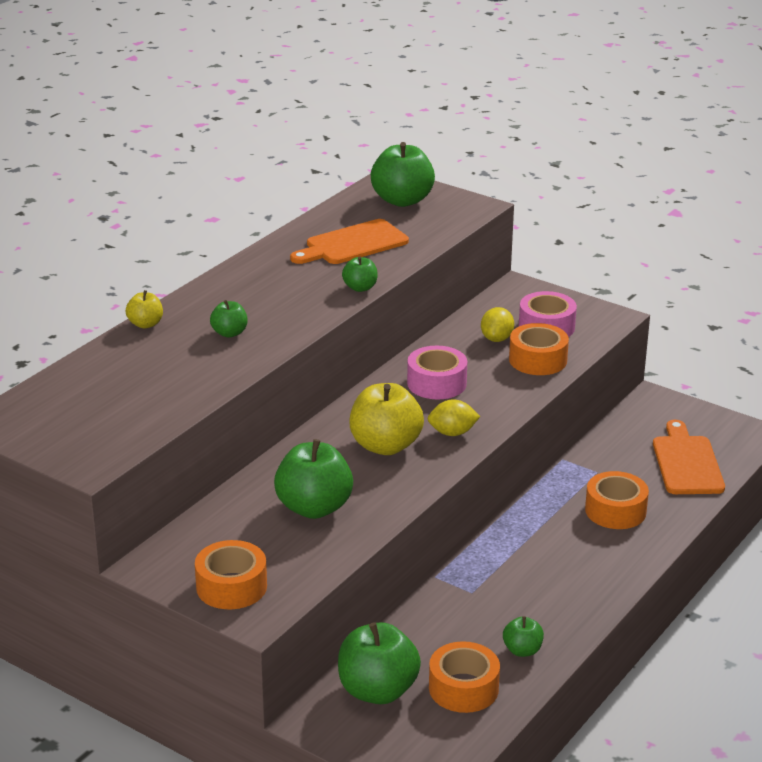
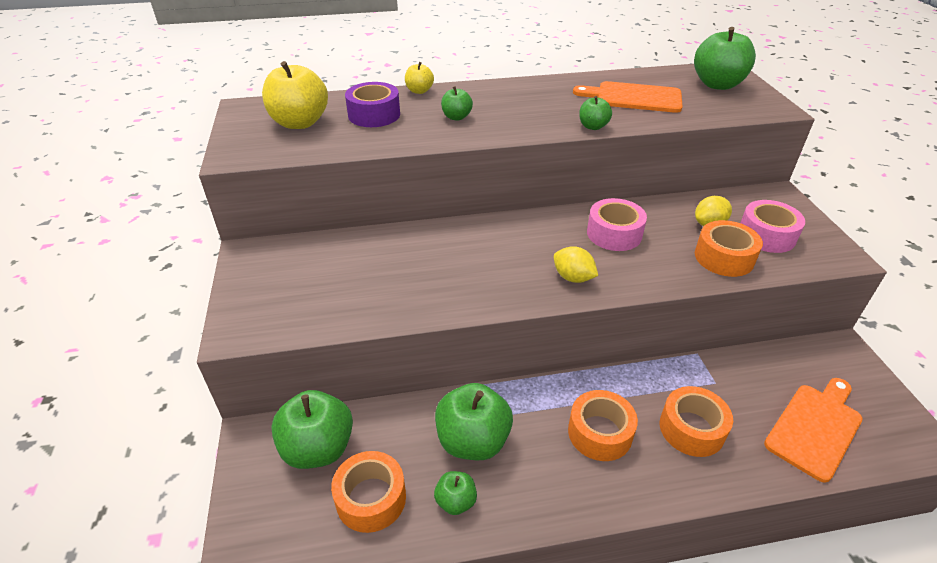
camera: 45 degrees right, 10 degrees up
orange tape [195,540,267,609] -> orange tape moved to [568,390,638,461]
green apple [274,439,353,519] -> green apple moved to [435,383,513,460]
yellow apple [350,383,424,455] -> yellow apple moved to [262,61,328,129]
none -> purple tape [345,82,400,127]

